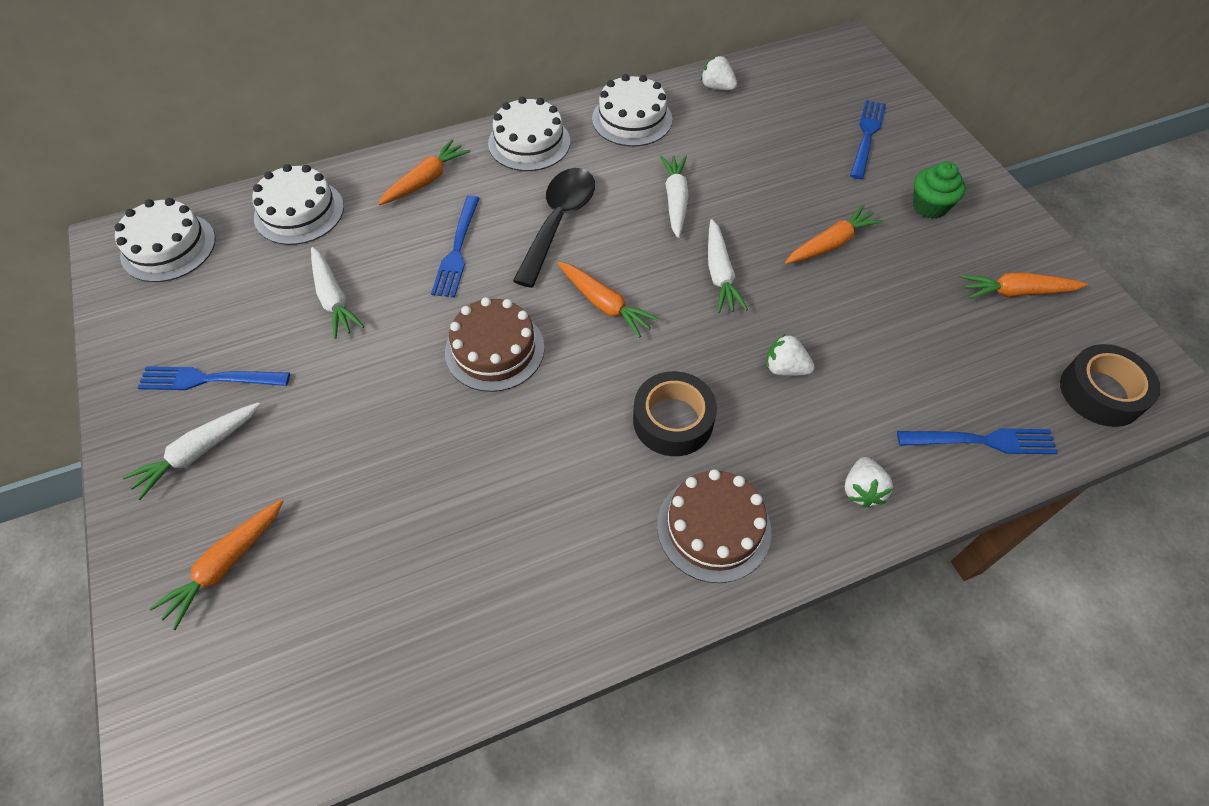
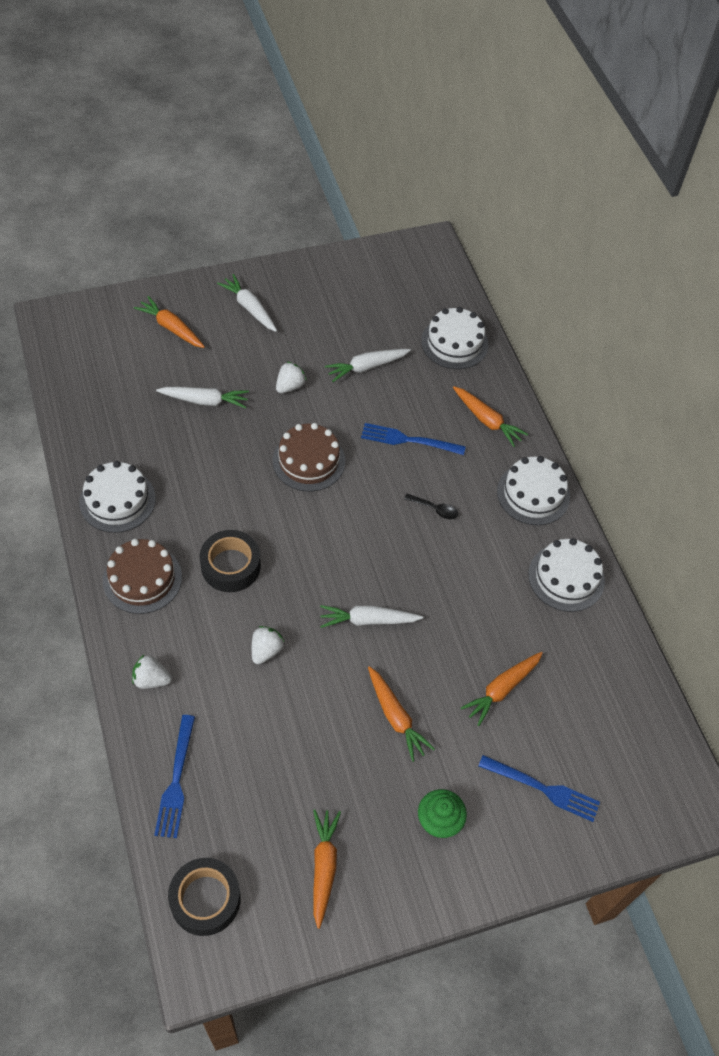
camera: 90 degrees right, 0 degrees up
white cake [114,198,215,282] -> white cake moved to [79,461,156,533]
blue fork [137,366,290,390] -> none
black spoon [513,168,595,288] -> black spoon [404,494,458,519], size x0.43
orange carrot [557,262,659,338] -> orange carrot moved to [461,652,543,726]
white carrot [660,155,689,238] -> white carrot moved to [156,387,249,408]
white strawberry [701,56,737,90] -> white strawberry moved to [276,362,307,393]

